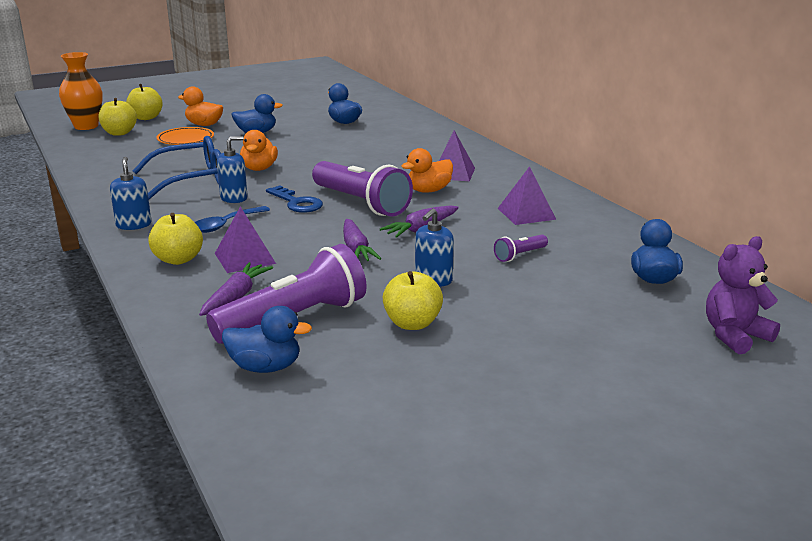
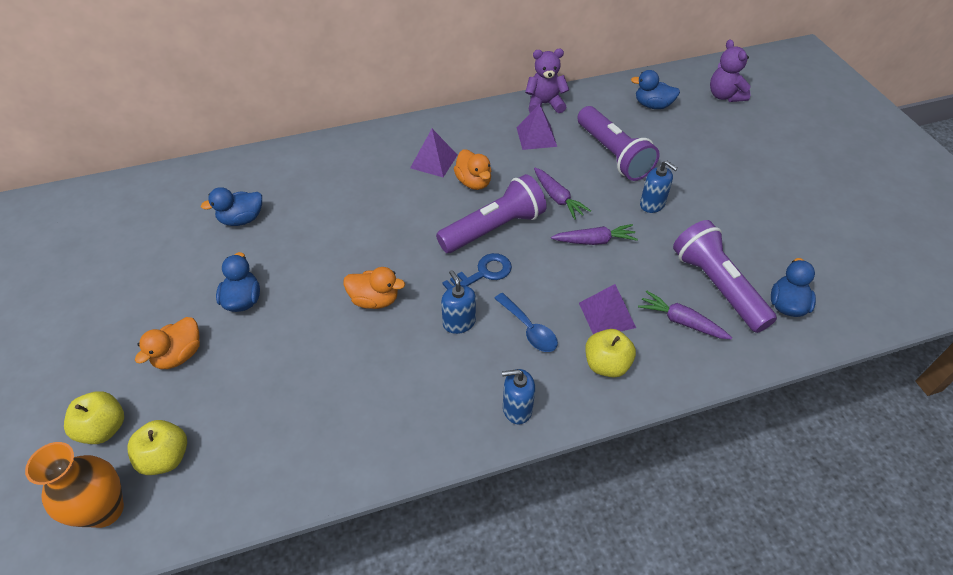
camera: 80 degrees left, 25 degrees up
blue glasses [132,136,221,199] -> none
orange plate [156,127,214,145] -> none
yellow apple [383,271,443,330] -> none
purple flashlight [494,235,548,262] -> purple flashlight [577,106,660,181], size x2.26
none -> purple teddy bear [525,49,569,113]

